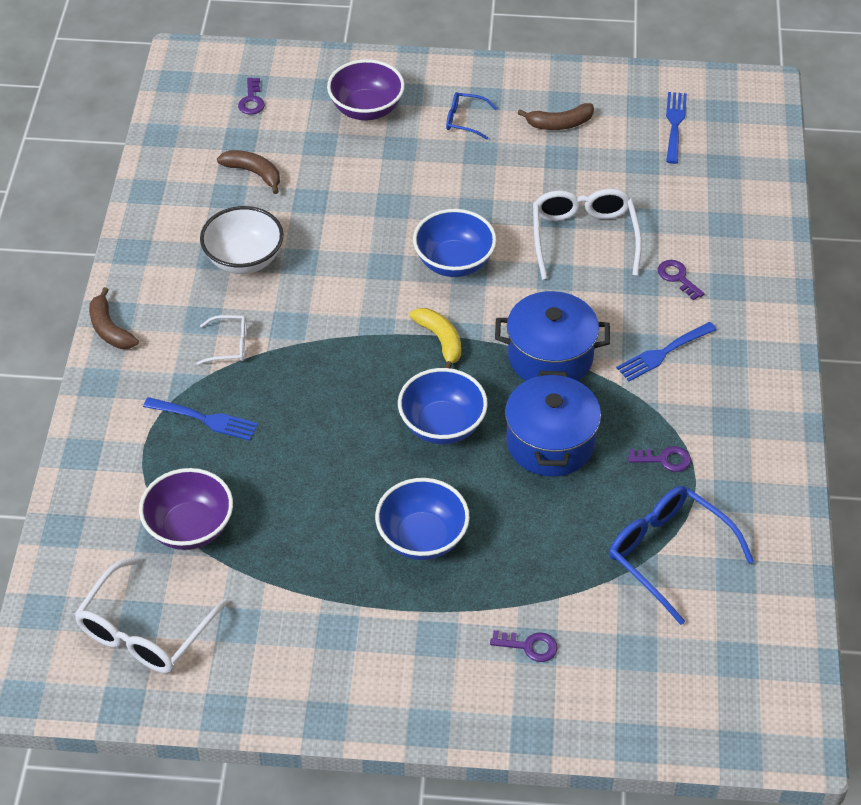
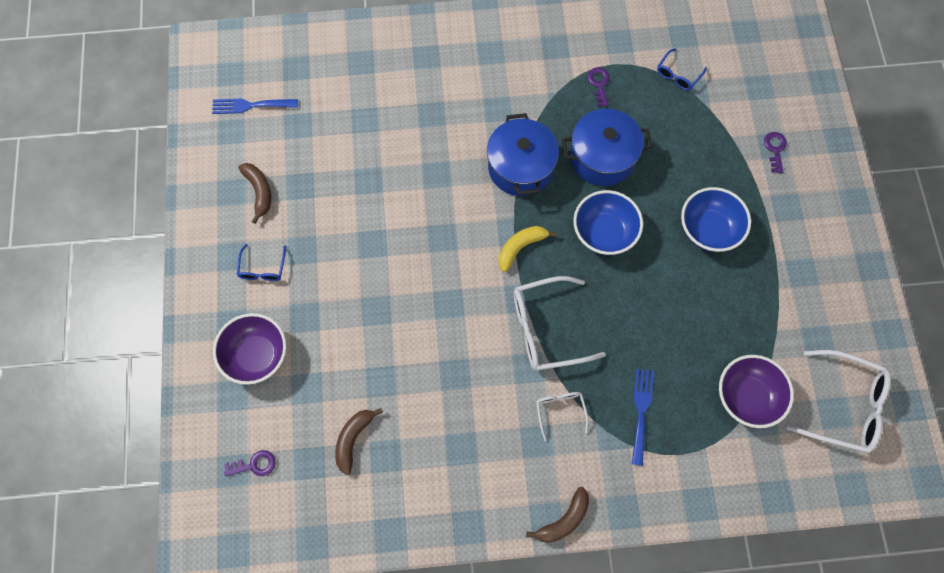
camera: 100 degrees left, 20 degrees up
white bowl [200,206,284,274] -> none
blue bowl [413,209,496,277] -> none
white glasses [533,189,642,280] -> white glasses moved to [513,276,606,371]
blue glasses [609,486,754,625] -> blue glasses [657,49,707,90], size x0.52
blue fork [616,322,717,381] -> none
purple key [658,260,704,300] -> none

